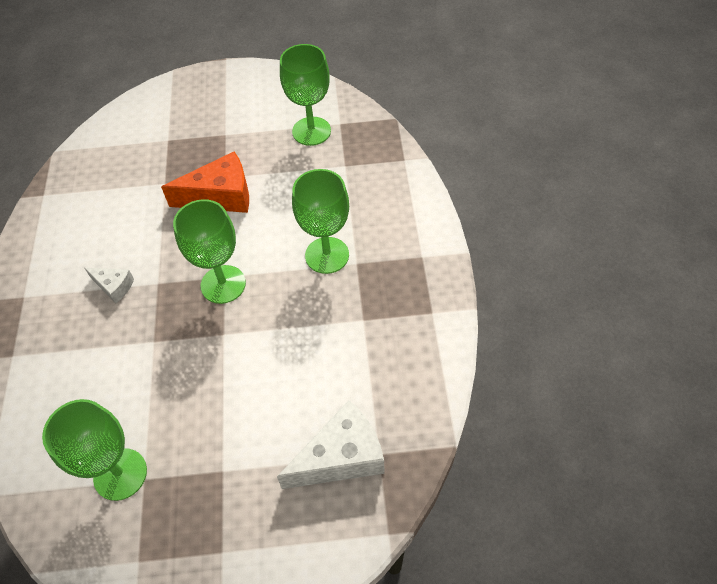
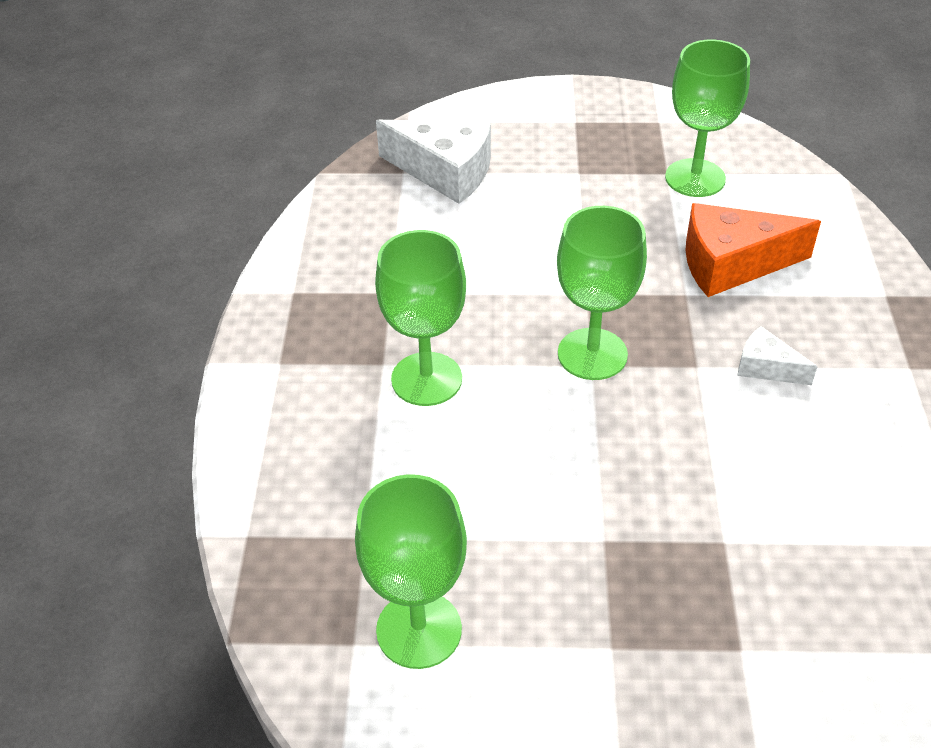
camera: 175 degrees left, 10 degrees down
orange cheese [161,151,249,213] -> orange cheese moved to [685,203,821,297]
white cheese [277,400,384,489] -> white cheese turned 135 degrees counterclockwise [376,120,491,204]

